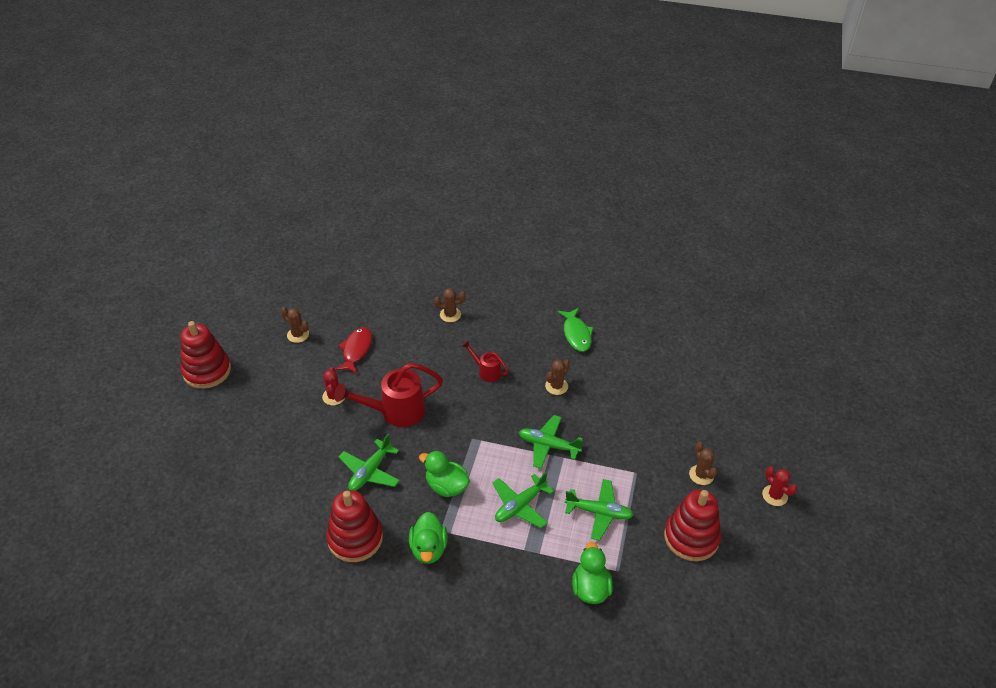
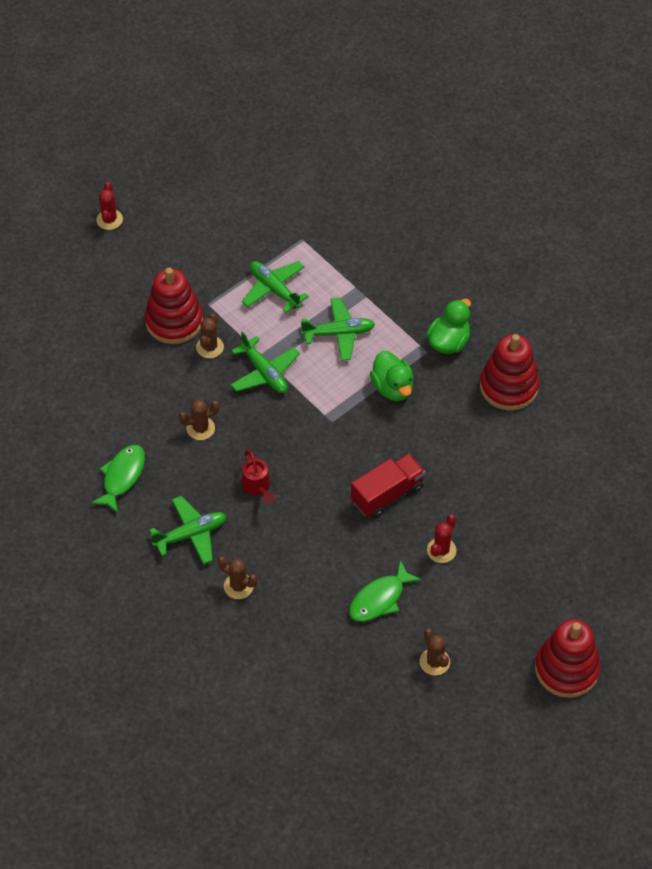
camera: 145 degrees left, 10 degrees up
red watering can [334,363,443,427] -> red truck [351,454,425,519]
red fish [335,327,372,374] -> green fish [349,560,422,622]
green plane [339,434,400,491] -> green plane moved to [150,496,227,564]
green duck [572,542,613,604] -> none
red stacking toy [664,489,721,561] -> red stacking toy moved to [145,268,203,344]
brown cactus [689,442,717,485] -> brown cactus moved to [196,314,224,358]

